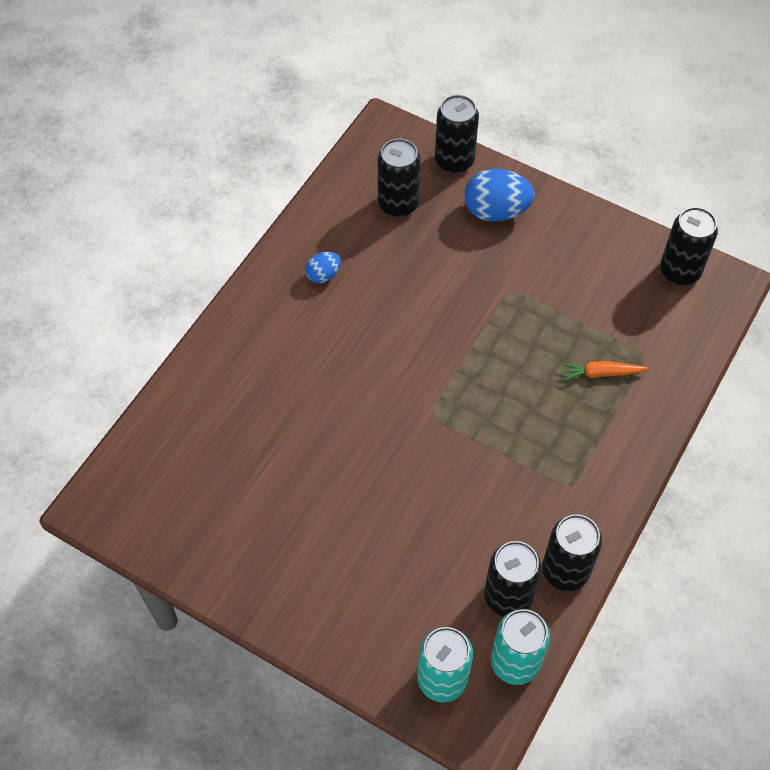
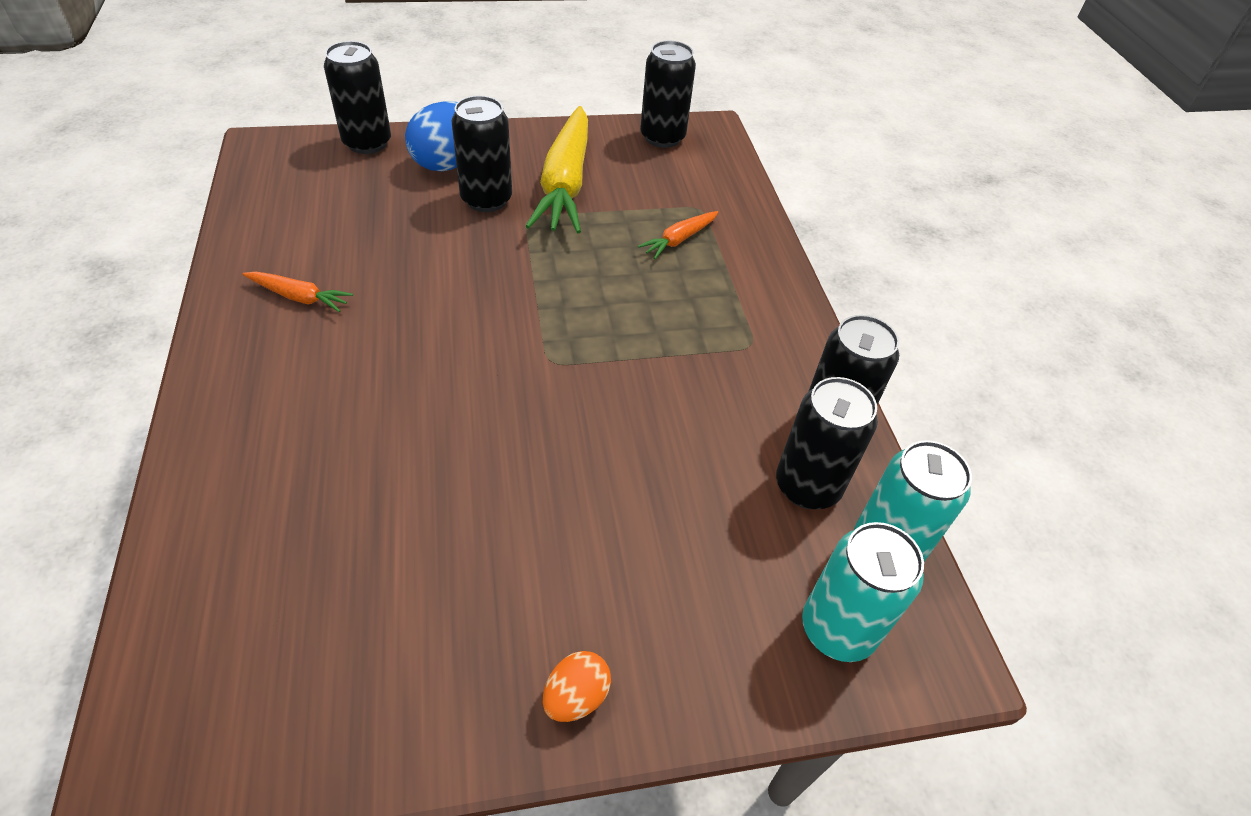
camera: 45 degrees left, 10 degrees down
blue egg [305,252,341,283] -> orange carrot [242,272,353,312]
black can [378,139,421,217] -> black can moved to [451,96,512,212]
none -> yellow carrot [526,106,588,233]
none -> orange egg [543,651,611,722]

